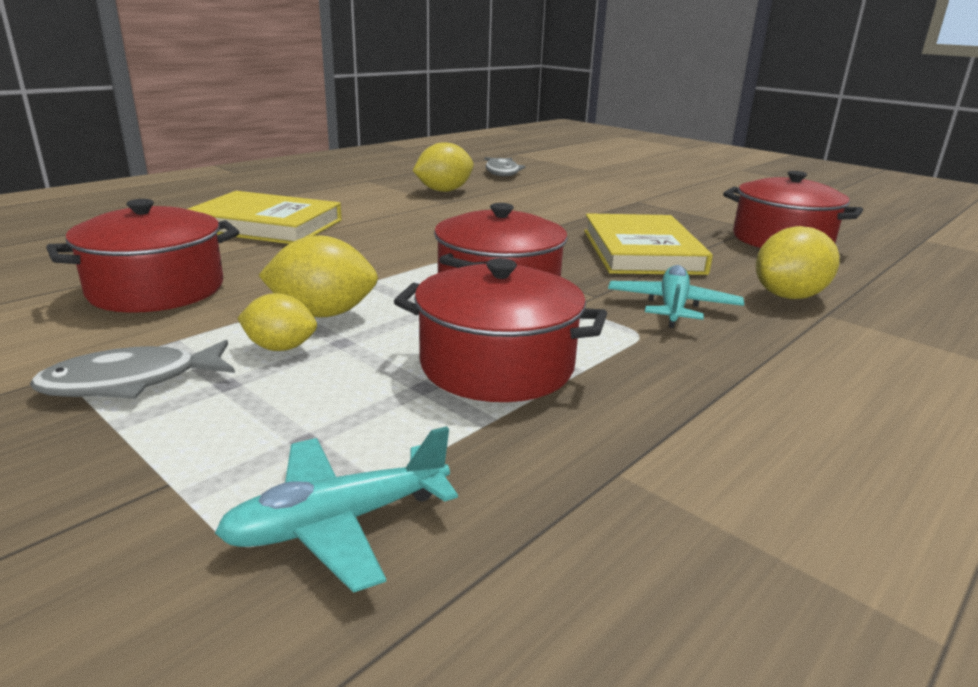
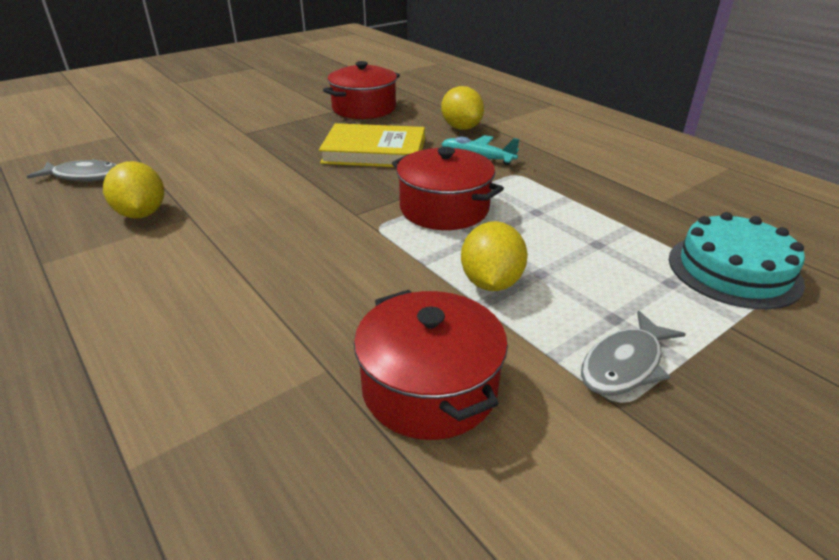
camera: 80 degrees left, 10 degrees up
grey fish [30,340,235,399] -> grey fish turned 60 degrees clockwise [581,311,686,395]
yellow book [188,191,342,244] -> none
turquoise plane [215,426,458,593] -> turquoise cake [669,212,805,309]
yellow lemon [237,293,317,351] -> none
red pot [394,258,607,402] -> none

